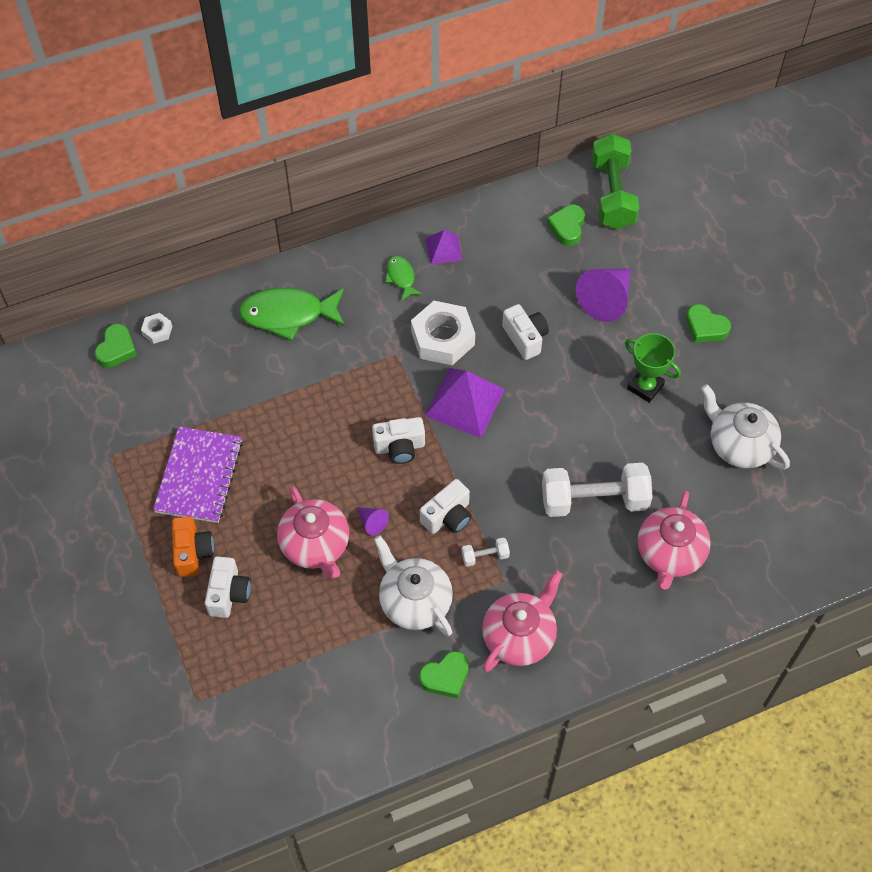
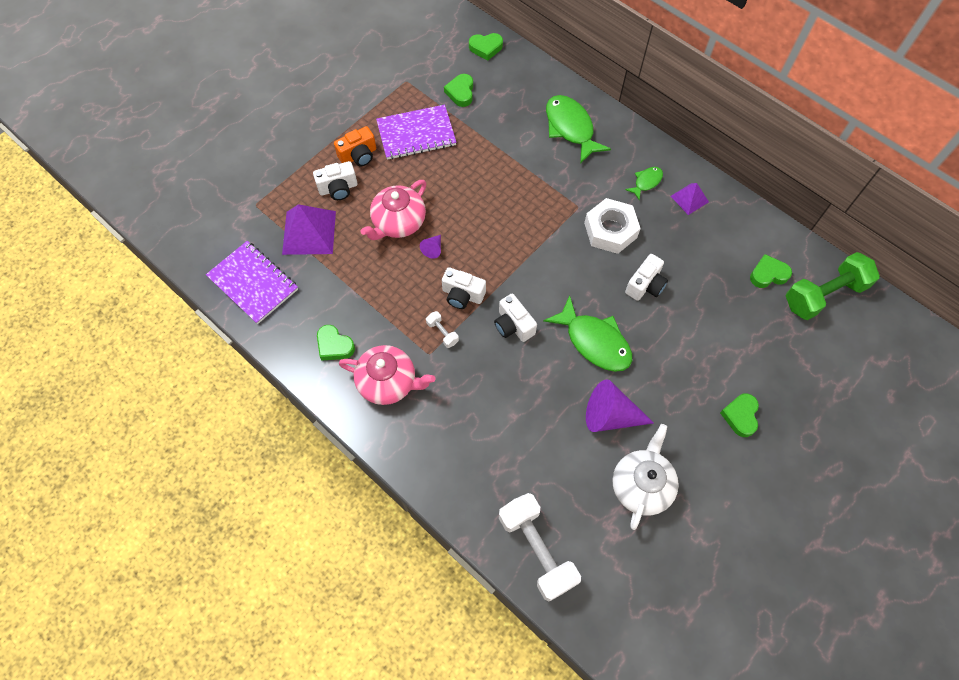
camera: 65 degrees right, 5 degrees up
white nut [141,313,172,344] -> none
white camera [372,417,425,464] -> white camera moved to [494,294,537,342]
white teapot [374,536,453,636] -> none
purple pyramid [425,368,505,438] -> purple pyramid moved to [282,204,336,255]
white dumbbell [542,463,653,517] -> white dumbbell moved to [499,493,581,602]
purple cone [576,269,631,322] -> purple cone moved to [586,379,654,432]
green trophy [625,333,681,403] -> none
pink teapot [638,491,711,590] -> none
none -> purple notebook [206,241,298,324]
none -> green heart [444,74,473,107]
none -> green fish [543,295,632,372]

